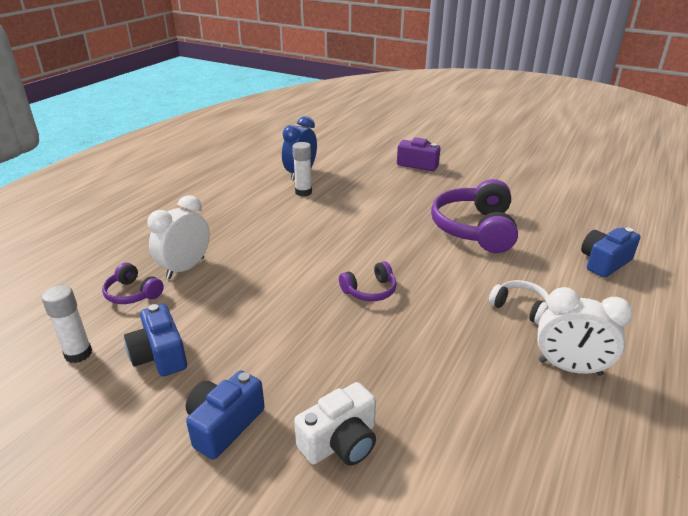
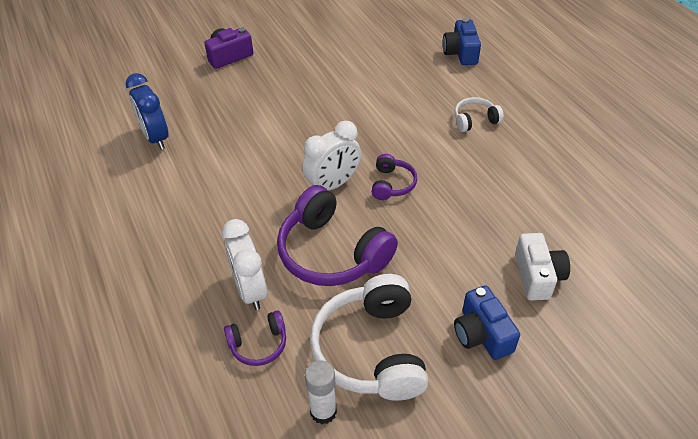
camera: 55 degrees left, 15 degrees up
blue camera [124,304,187,376] -> white headphones [310,274,428,401]
white glue stick [292,142,312,196] -> none
purple headphones [431,179,518,253] -> purple headphones moved to [277,185,398,286]
white clock [537,287,633,376] -> white clock moved to [302,121,361,191]

